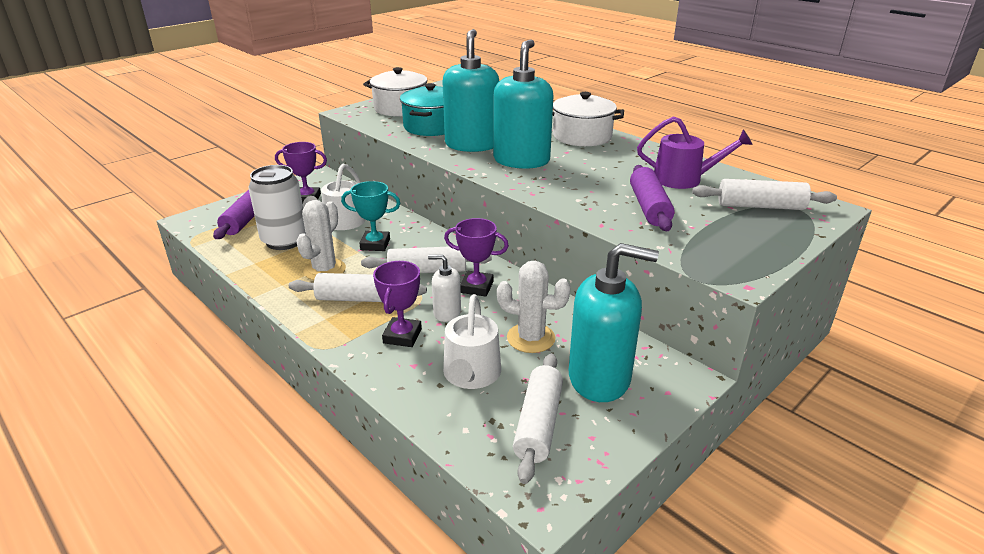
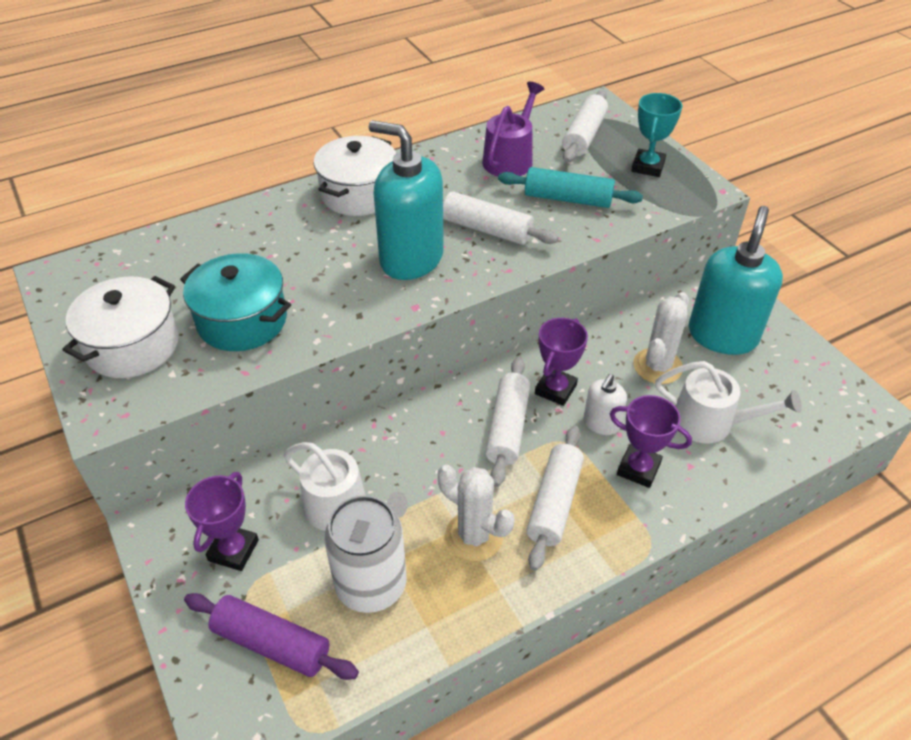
camera: 75 degrees left, 15 degrees up
turquoise trophy [341,181,400,251] -> turquoise trophy moved to [631,93,682,177]
turquoise soap dispenser [443,29,499,152] -> none
white rolling pin [513,353,563,484] -> white rolling pin moved to [443,191,558,245]
purple rolling pin [630,165,675,231] -> turquoise rolling pin [498,167,643,208]

